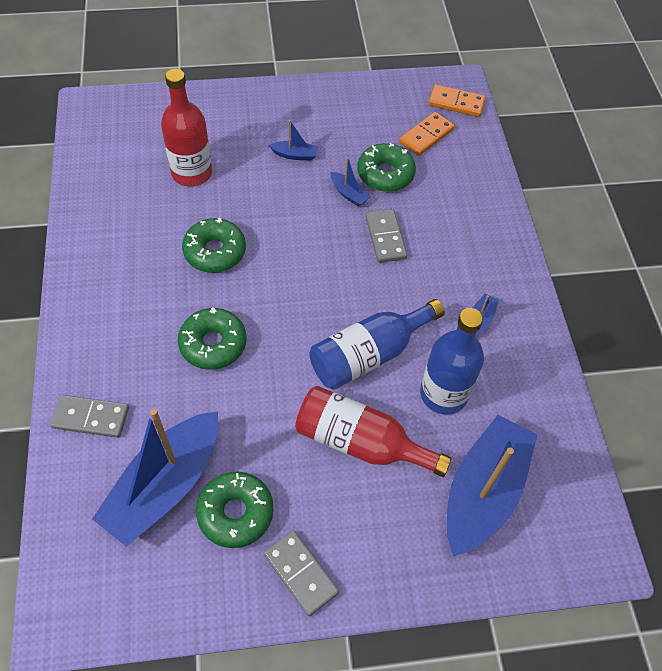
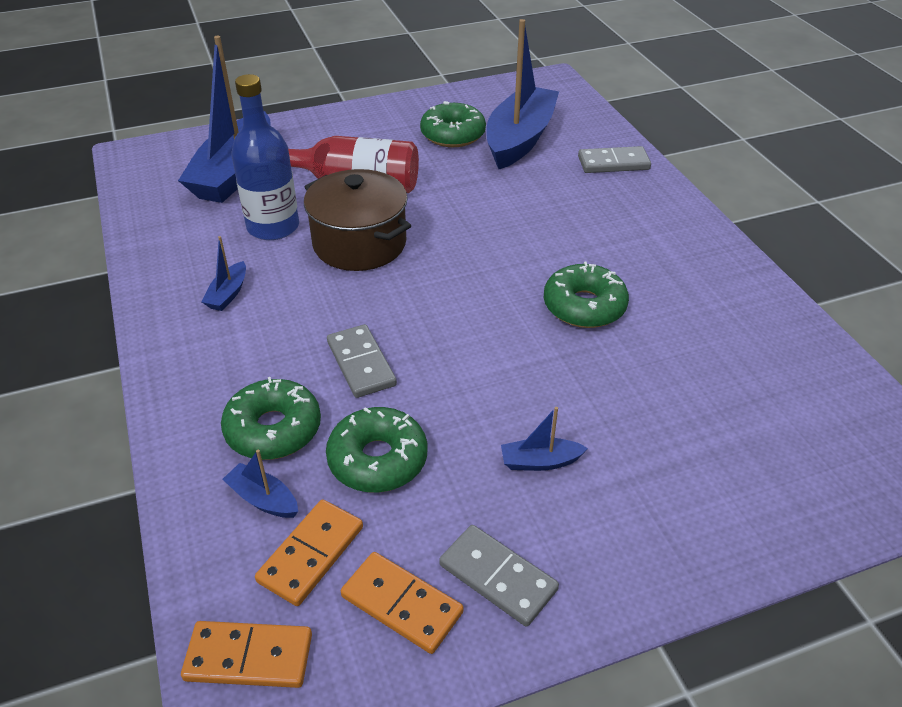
camera: 170 degrees right, 15 degrees down
red bottle [161,69,212,186] -> none
green donut [178,308,246,370] -> green donut moved to [221,377,321,460]
grey domino [264,530,339,616] -> grey domino moved to [439,525,559,627]
blue bottle [309,299,445,390] -> brown pot [304,169,411,271]
blue boat [331,157,370,206] -> blue boat moved to [222,450,298,518]
none -> orange domino [341,552,463,654]

